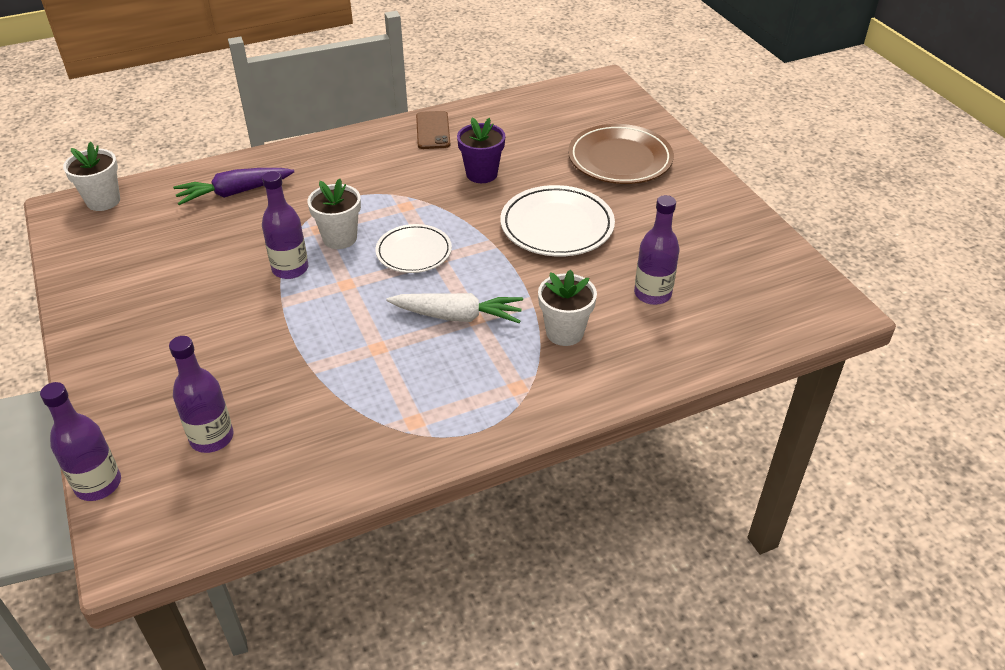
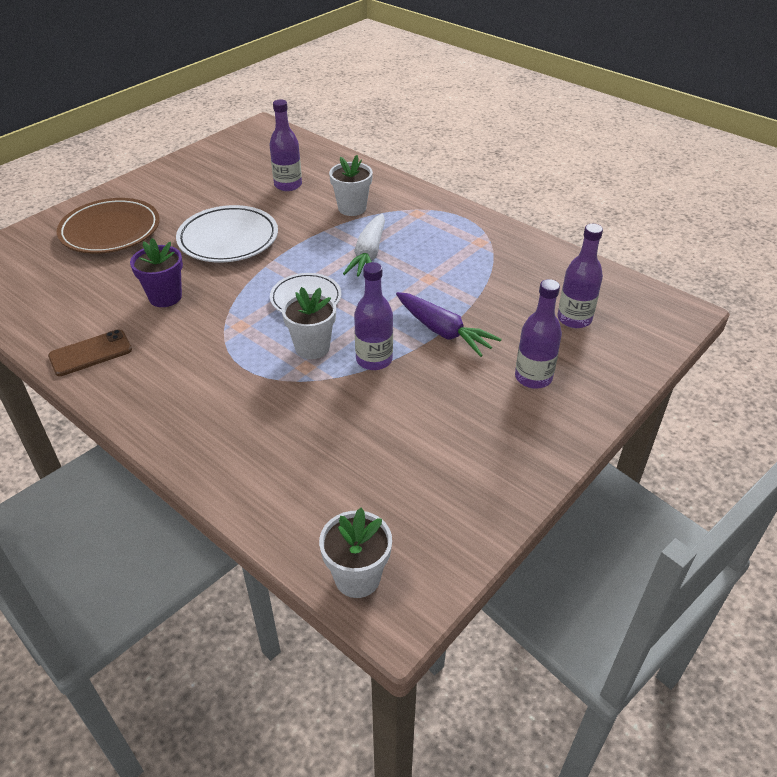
camera: 115 degrees left, 0 degrees up
purple bottle [40,382,121,501] -> purple bottle moved to [515,279,562,389]
purple carrot [173,168,294,205] -> purple carrot moved to [396,292,502,357]
white carrot [386,293,523,323] -> white carrot turned 150 degrees counterclockwise [343,213,385,277]

